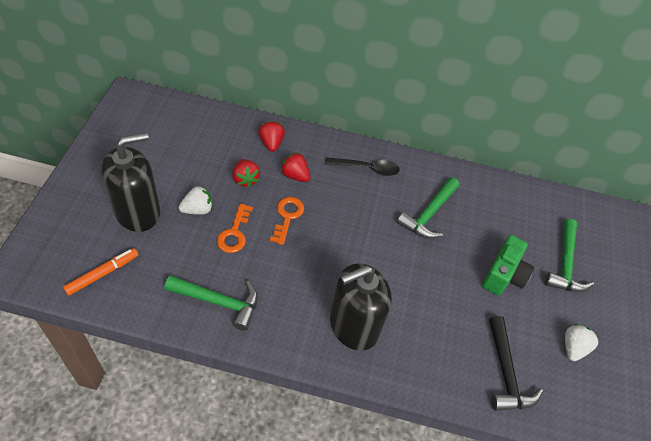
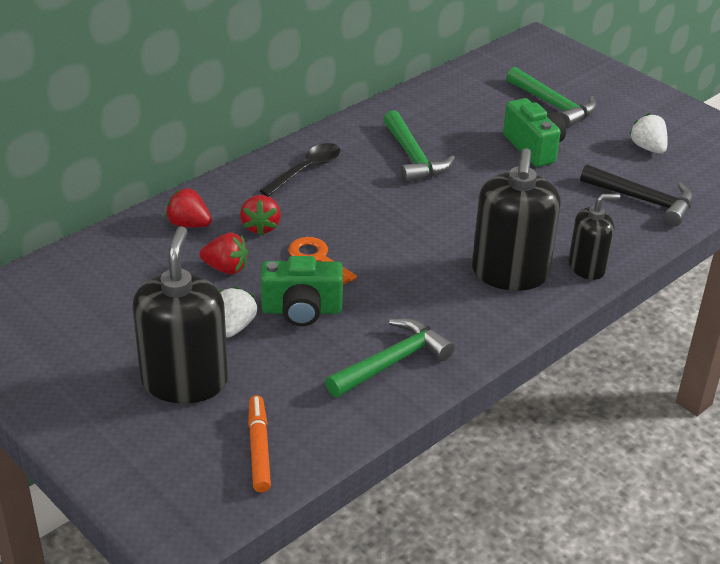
camera: 50 degrees left, 15 degrees down
orange key [217,203,253,253] -> green camera [261,256,343,326]
red strawberry [280,152,310,182] -> red strawberry turned 75 degrees counterclockwise [240,195,281,236]
none -> black soap dispenser [569,194,620,280]

